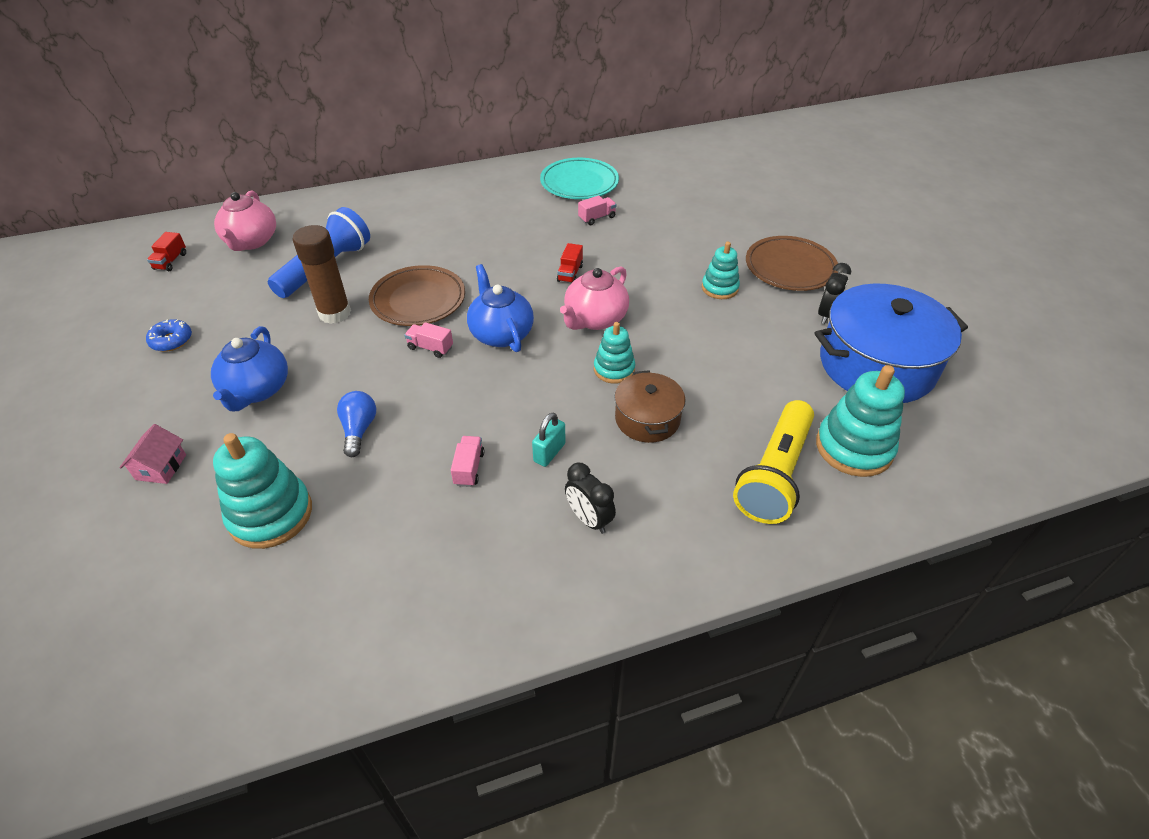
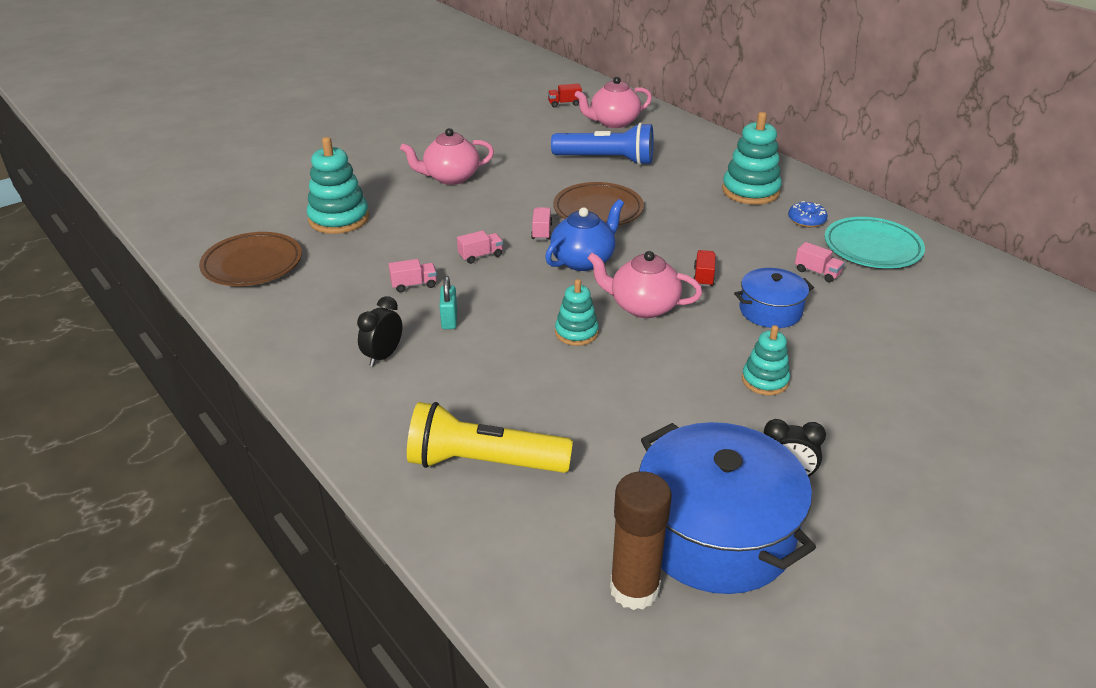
camera: 70 degrees right, 10 degrees down
pink house [119,424,186,484] -> none
blue donut [146,319,192,352] -> blue donut moved to [788,201,828,227]
blue teapot [211,326,288,411] -> pink teapot [400,128,494,185]
brown glue stick [293,225,351,324] -> brown glue stick moved to [610,471,672,610]
blue light bulb [337,391,376,457] -> none
turquoise padlock [532,413,565,467] -> turquoise padlock turned 75 degrees clockwise [439,276,457,329]
red truck [557,243,583,283] -> red truck turned 105 degrees clockwise [693,250,716,287]
brown pot [614,370,686,443] -> none
brown plate [746,236,838,291] -> brown plate moved to [199,232,302,286]
turquoise stacking toy [816,365,905,477] -> turquoise stacking toy moved to [722,112,782,205]
none -> pink truck [457,230,503,264]
none -> blue pot [734,268,814,328]

